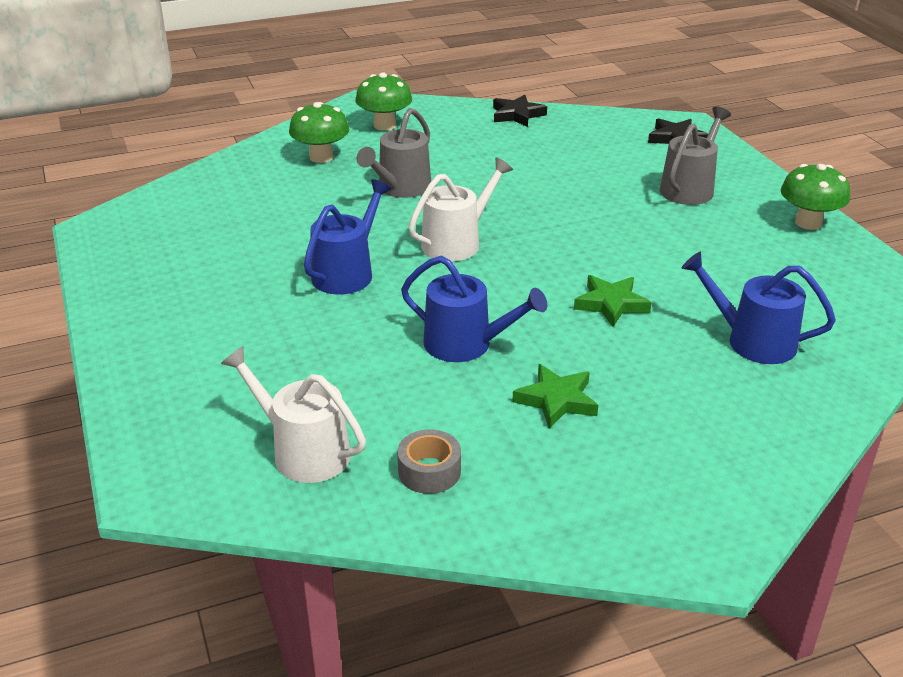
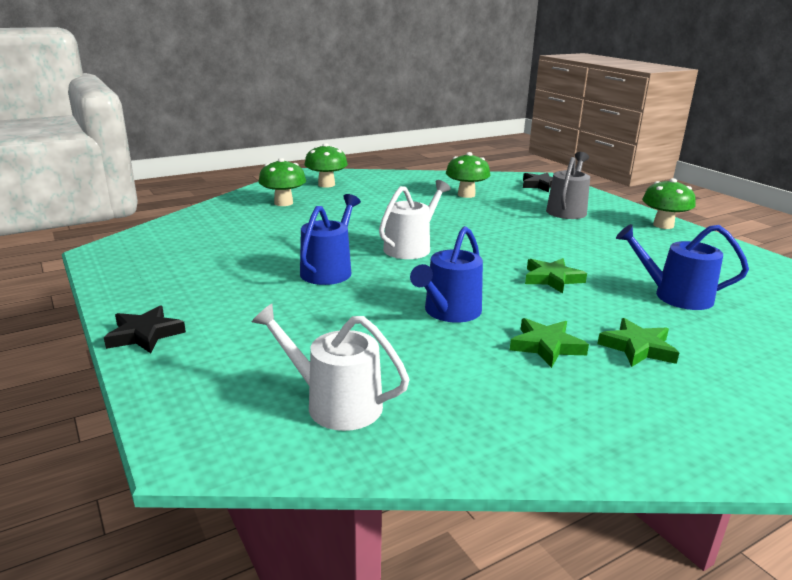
camera: 10 degrees left, 10 degrees down
grey watering can [357,108,431,198] -> none
grey tape [397,430,461,494] -> none
blue watering can [401,256,547,362] -> blue watering can turned 105 degrees clockwise [410,226,483,323]
black star [493,94,547,127] -> black star moved to [104,305,186,353]
none -> green mushroom [446,152,490,198]
none -> green star [597,318,679,367]

